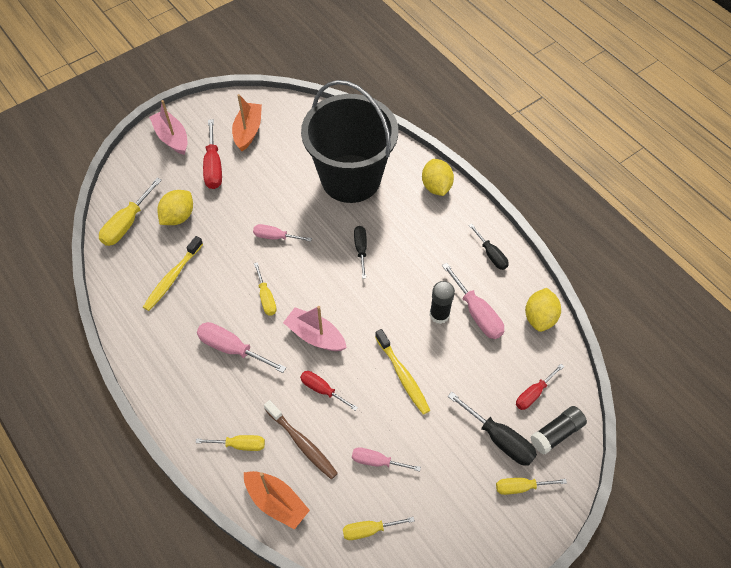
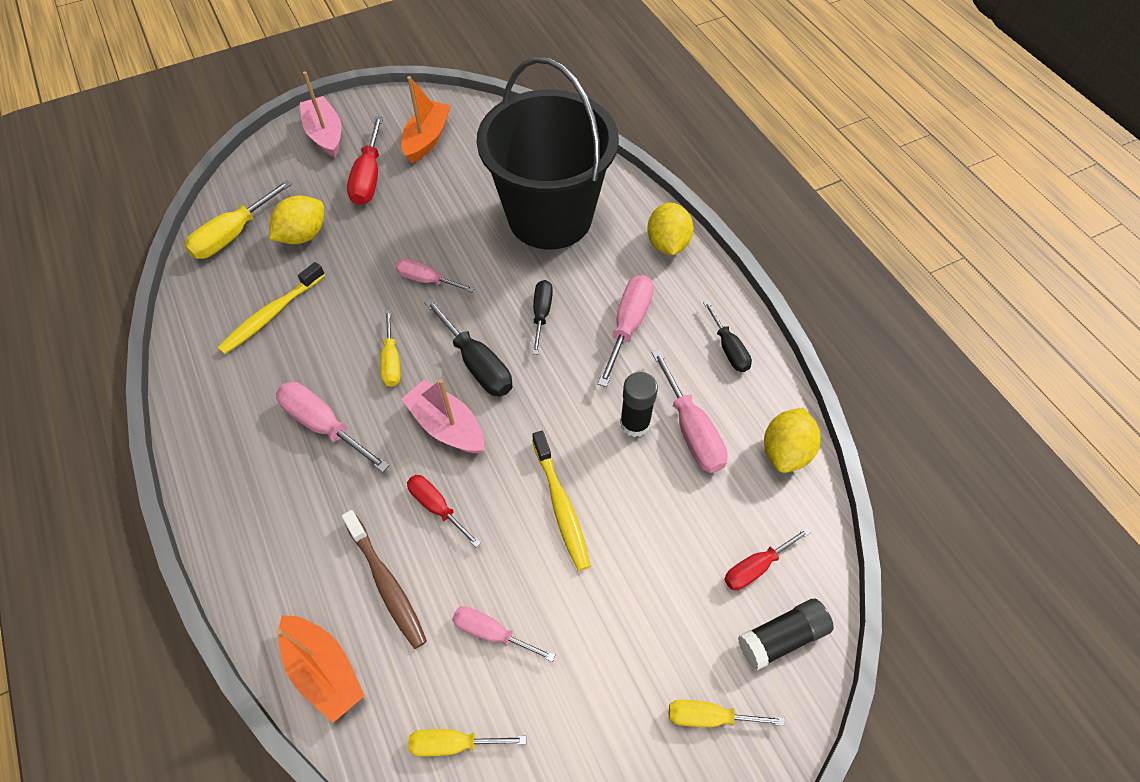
camera: 10 degrees right, 0 degrees up
yellow screwdriver [196,435,265,451] -> none
black screwdriver [447,392,537,466] -> black screwdriver moved to [424,298,512,397]
none -> pink screwdriver [598,275,654,387]

